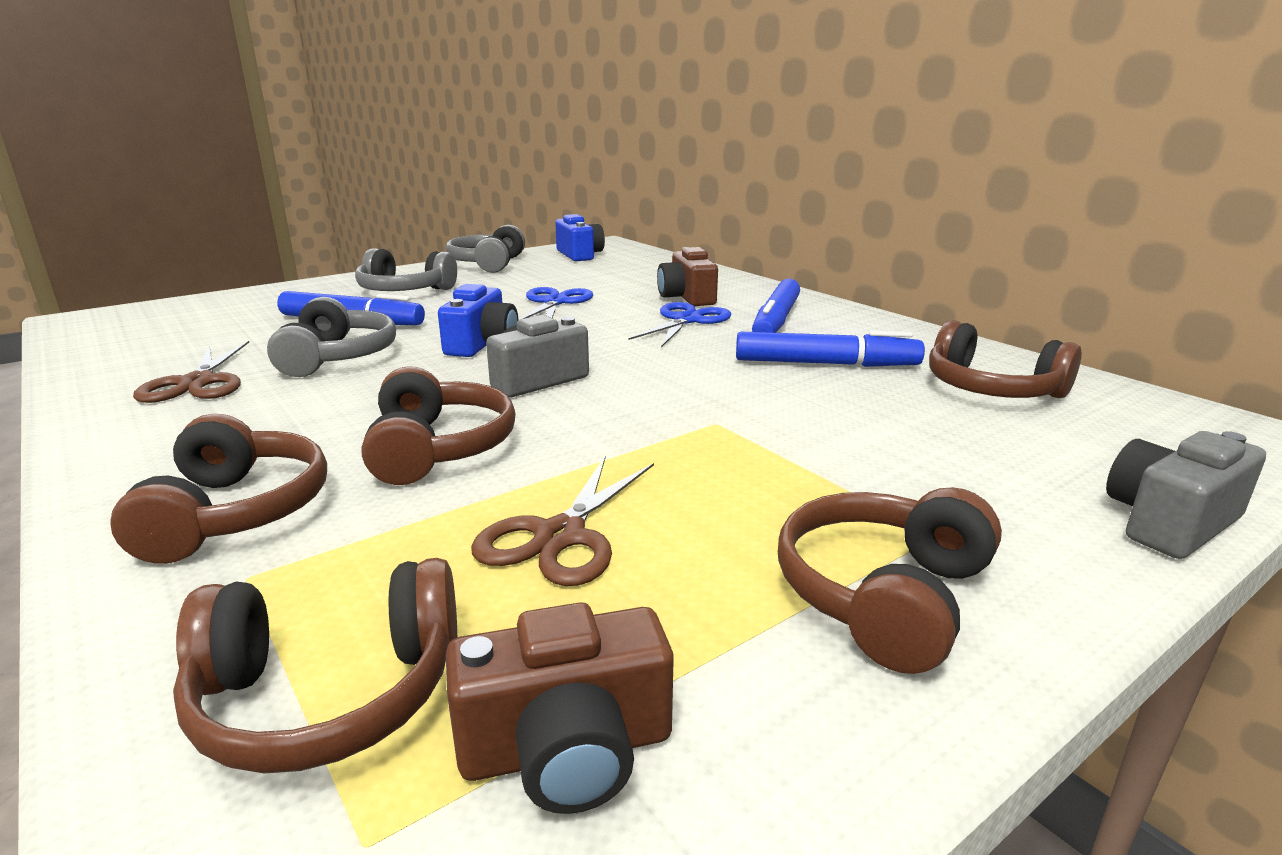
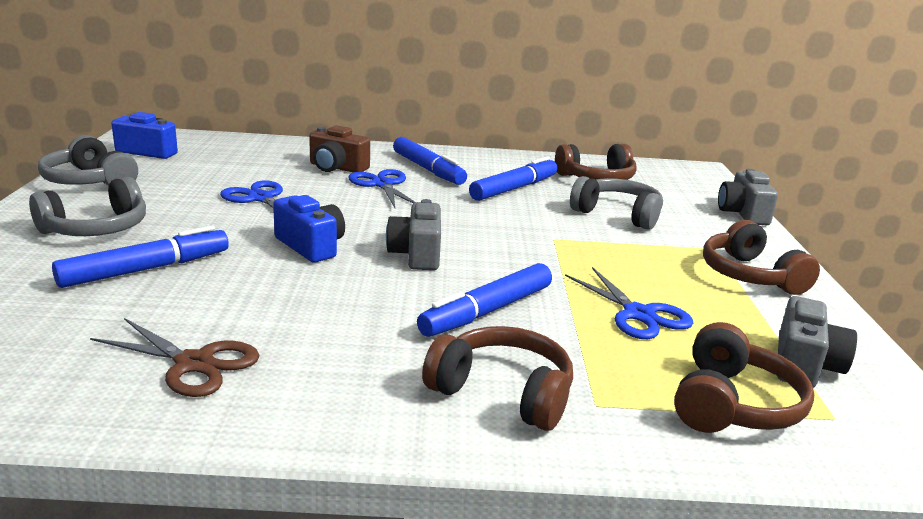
camera: 55 degrees left, 0 degrees up
grey headphones [267,297,396,377] -> grey headphones moved to [570,176,663,230]
brown headphones [362,366,516,485] -> blue marker [417,263,552,337]
brown camera [446,602,674,814] -> grey camera [777,296,857,388]
brown scissors [471,457,654,586] -> blue scissors [565,267,694,339]

